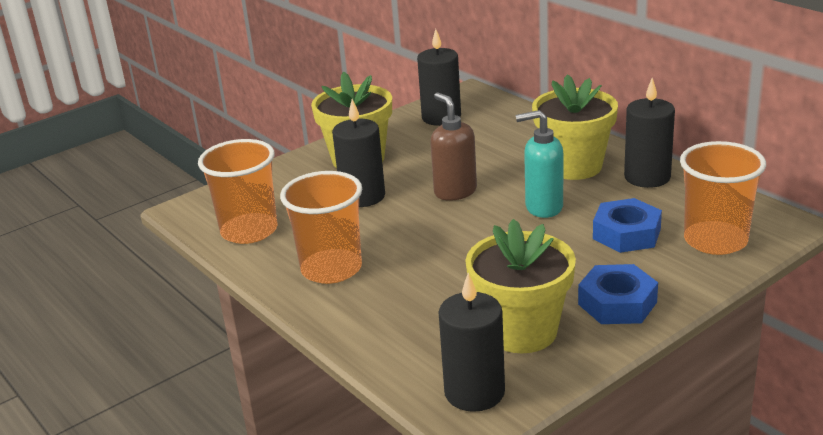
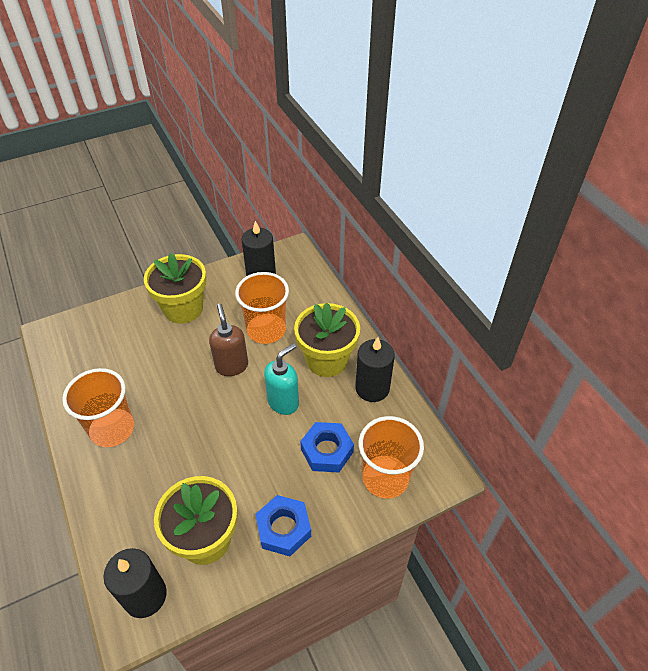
camera: 10 degrees right, 20 degrees up
orange cup [198,139,277,244] -> orange cup moved to [235,272,289,344]
black candle [332,99,385,207] -> none
turquoise soap dispenser [516,110,563,218] -> turquoise soap dispenser turned 120 degrees clockwise [264,343,299,415]

